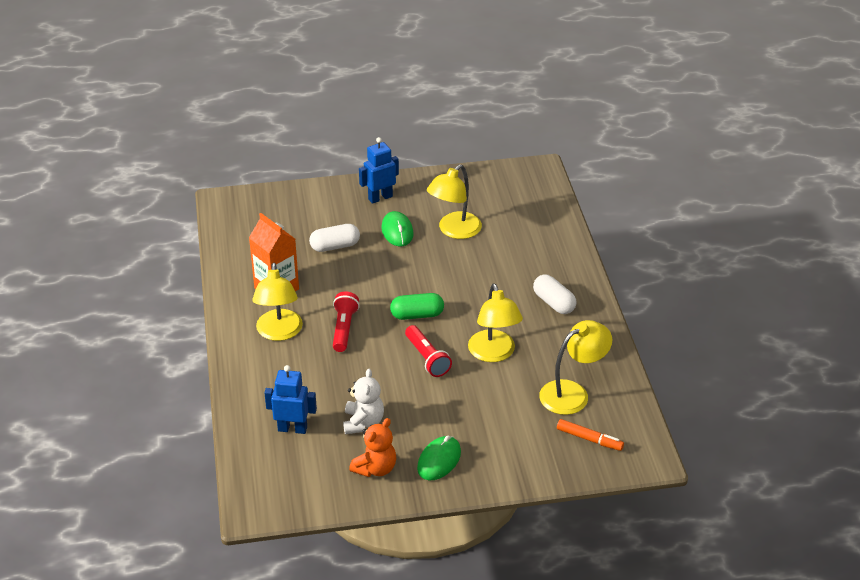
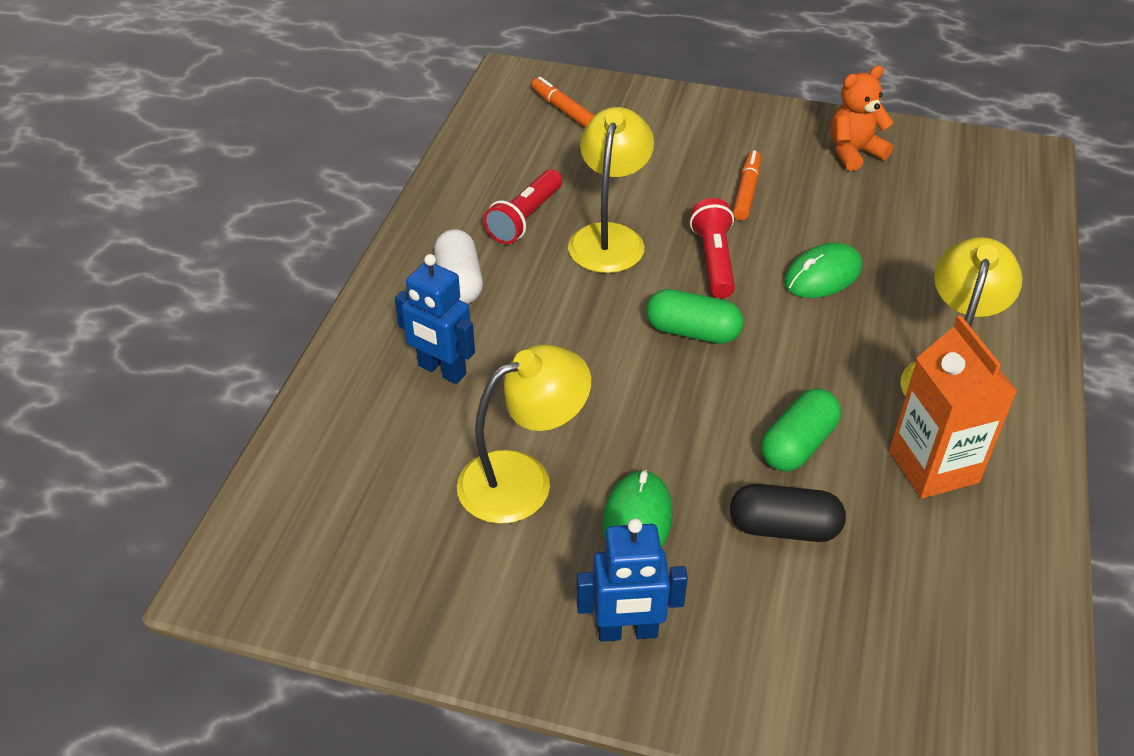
camera: 155 degrees left, 5 degrees up
blue robot [264,365,317,434] -> blue robot moved to [395,254,475,384]
white capsule [309,224,360,252] -> black capsule [730,484,846,542]
red flashlight [333,291,360,352] -> red flashlight moved to [483,169,562,244]
white teddy bear [343,368,384,434] -> none
green mouse [417,436,461,480] -> green mouse moved to [784,243,862,298]
yellow lamp [539,320,612,415] -> none
none -> orange marker [733,150,761,220]
none -> green capsule [761,388,841,472]

